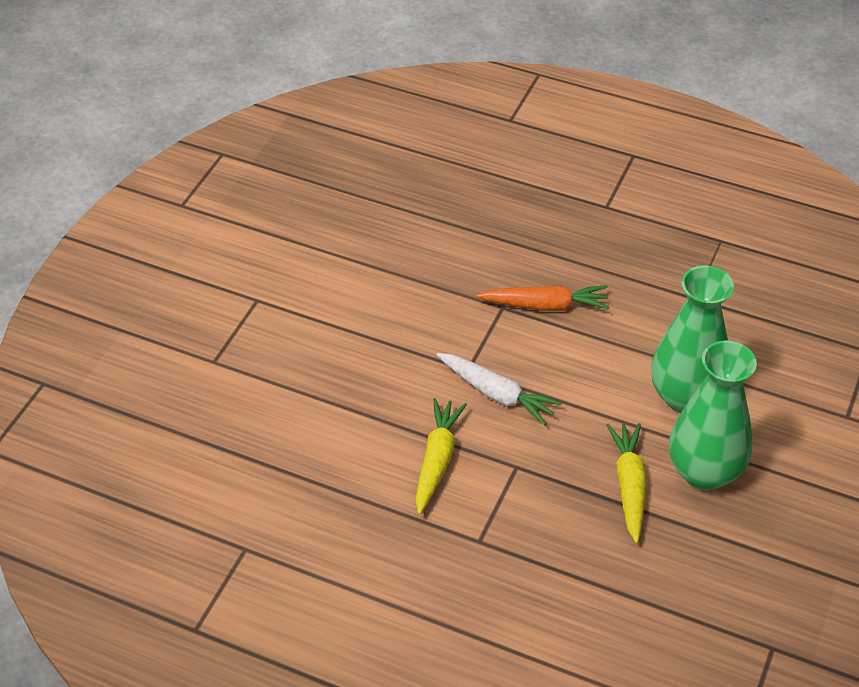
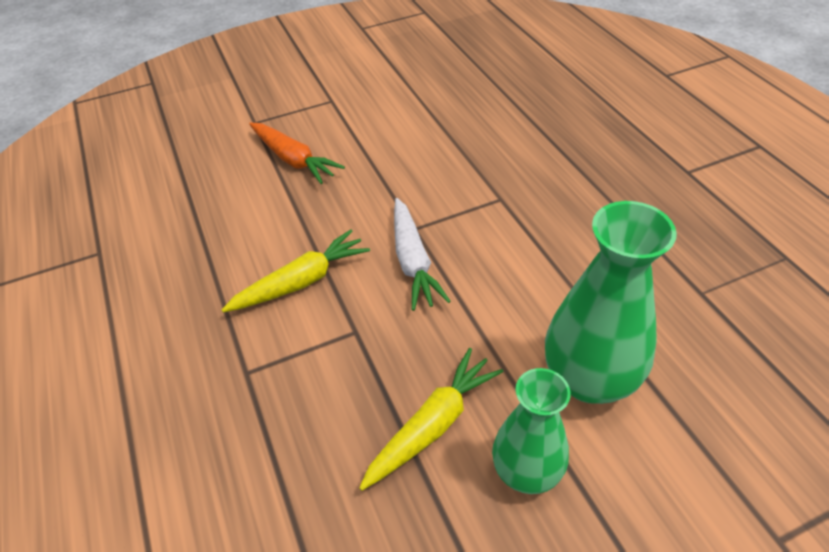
camera: 45 degrees right, 0 degrees up
orange carrot [476,285,610,311] -> orange carrot moved to [249,123,345,184]
green vase [669,340,757,490] -> green vase [492,368,571,494], size x0.66

